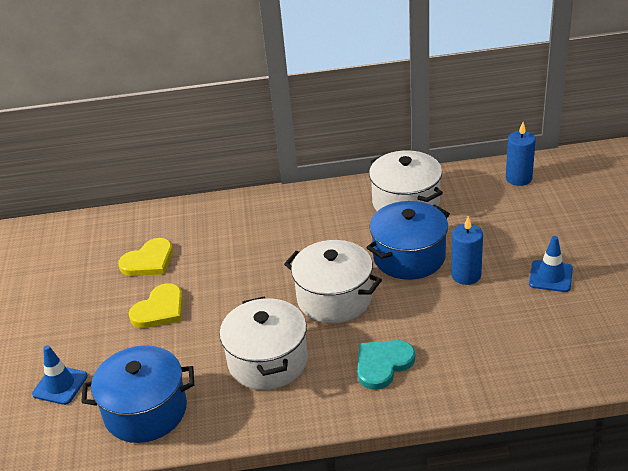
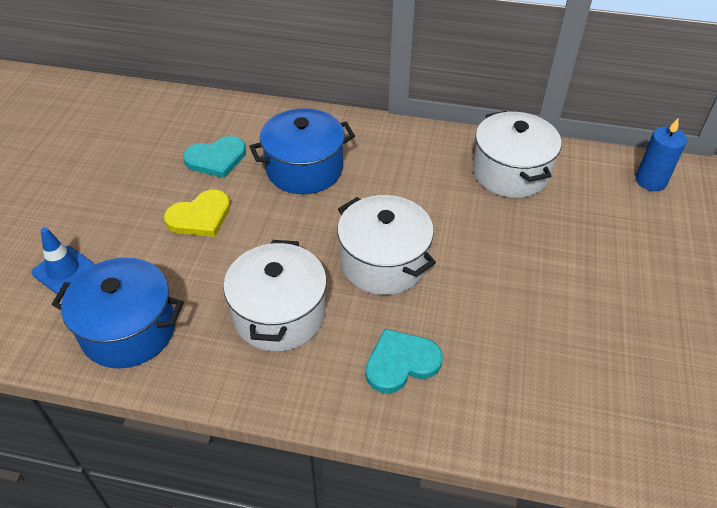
camera: 15 degrees right, 10 degrees up
yellow heart [118,238,173,276] -> turquoise heart [183,136,246,178]
blue pot [366,201,450,280] -> blue pot moved to [249,108,355,194]
blue candle [451,216,483,285] -> none
blue traffic cone [529,236,573,292] -> none

